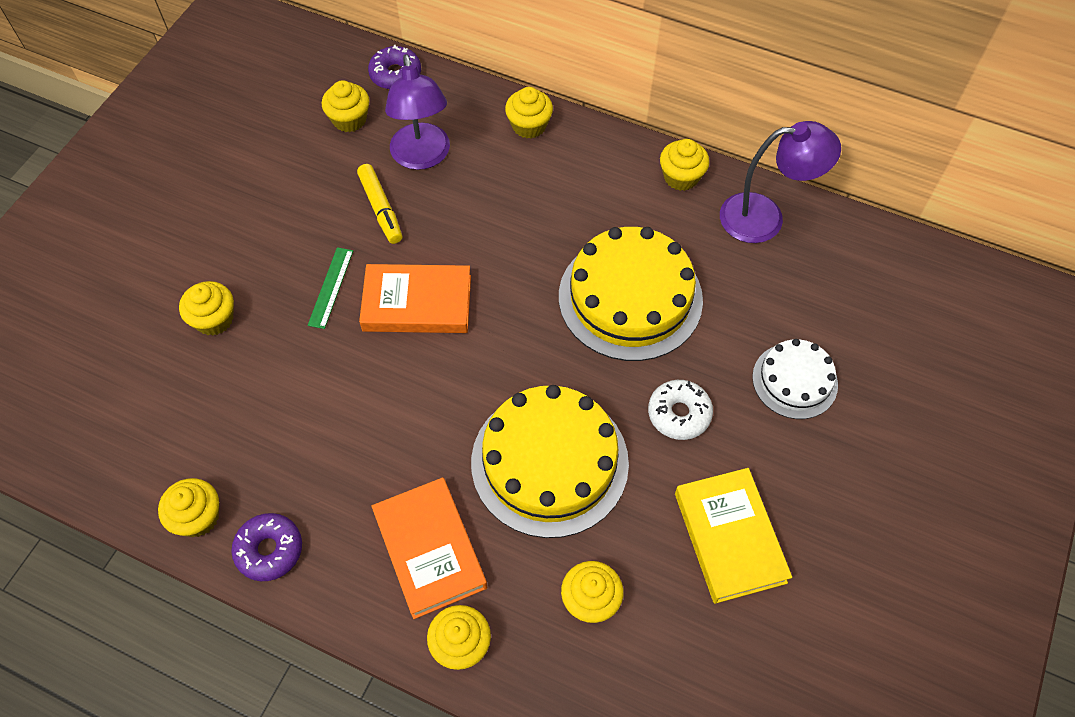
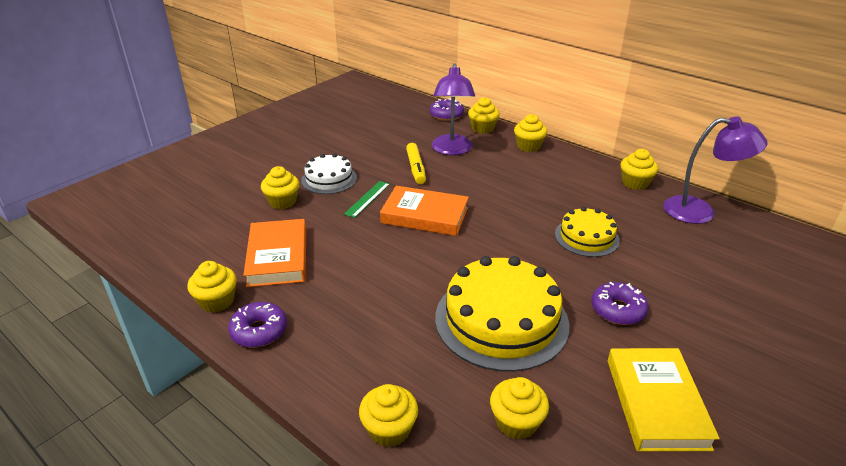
camera: 15 degrees right, 25 degrees down
yellow cupcake [322,80,369,132] -> yellow cupcake moved to [468,97,500,134]
orange book [371,477,487,619] -> orange book moved to [243,219,306,287]
yellow cake [559,227,703,361] -> yellow cake [555,207,620,257], size x0.56
white donut [648,380,713,440] -> purple donut [591,282,649,325]
white cake [752,339,838,419] -> white cake moved to [301,153,357,194]

